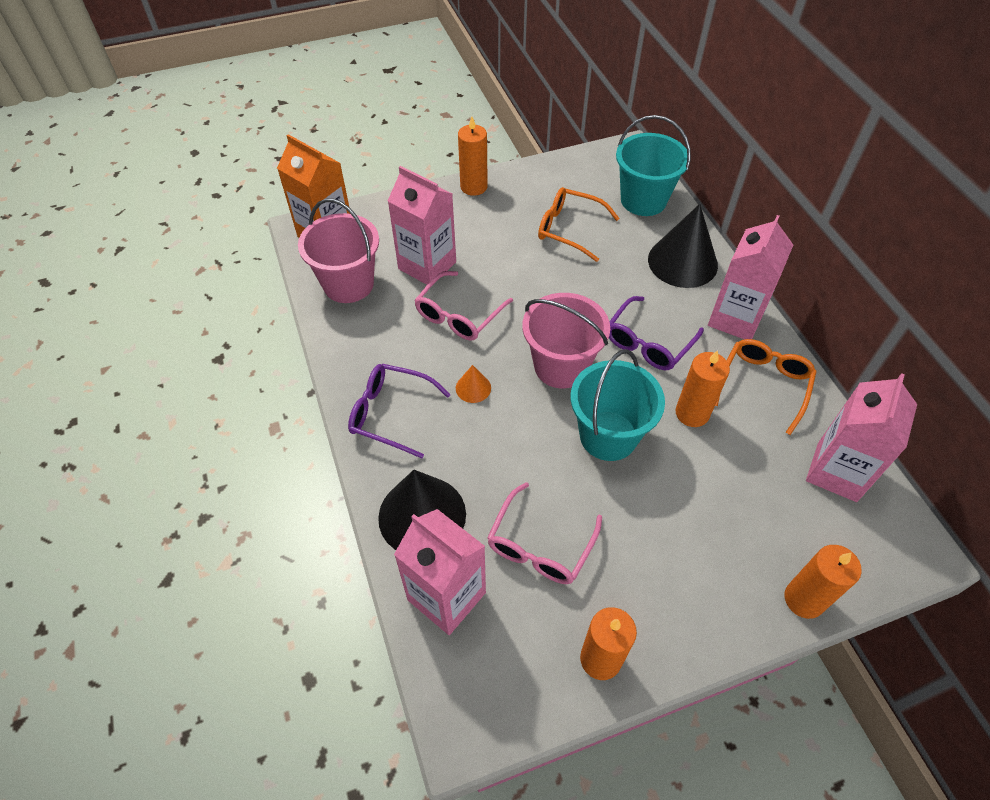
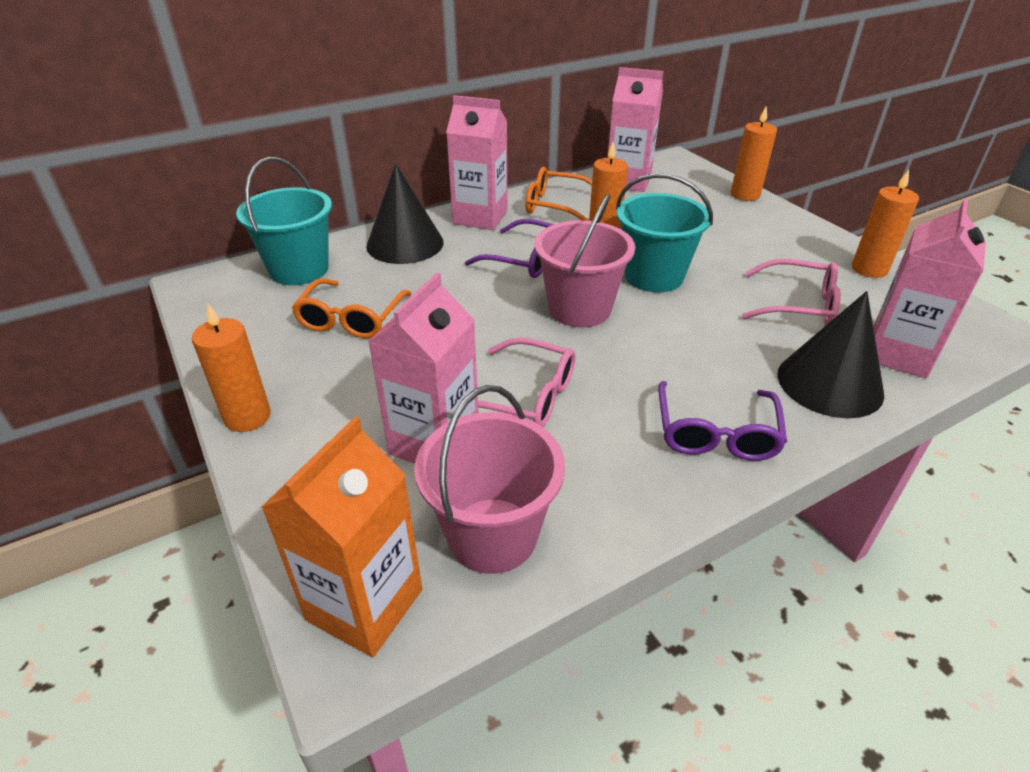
camera: 100 degrees left, 15 degrees down
orange cone [456,365,491,403] -> none

